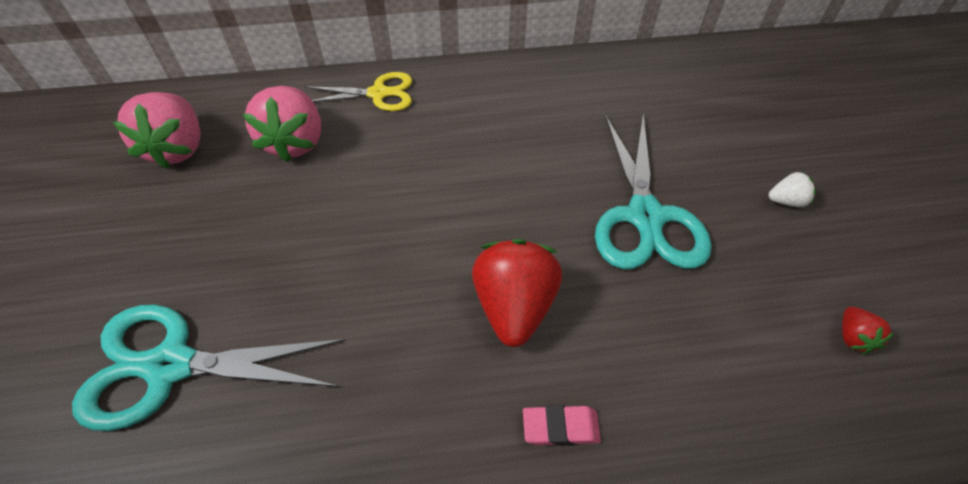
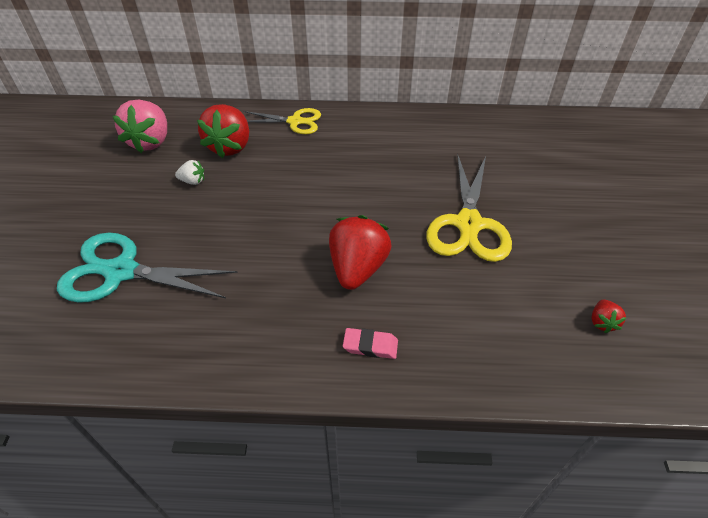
camera: 10 degrees right, 5 degrees down
pink strawberry [243,86,321,162] -> red strawberry [197,104,249,158]
turquoise scissors [595,115,712,269] -> yellow scissors [426,154,512,262]
white strawberry [769,172,816,207] -> white strawberry moved to [175,160,204,185]

